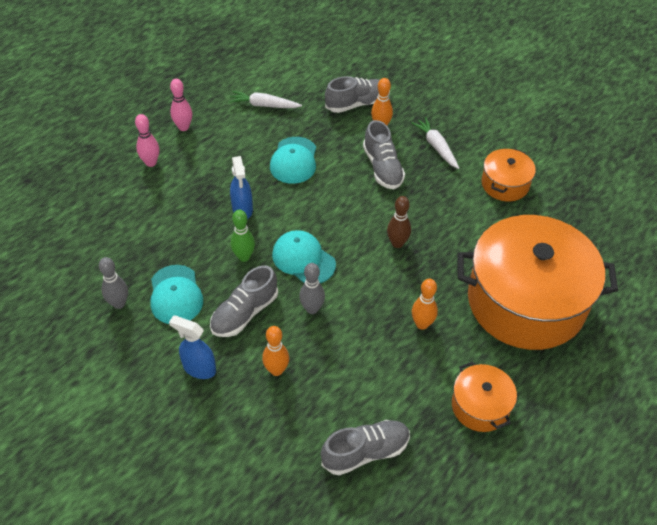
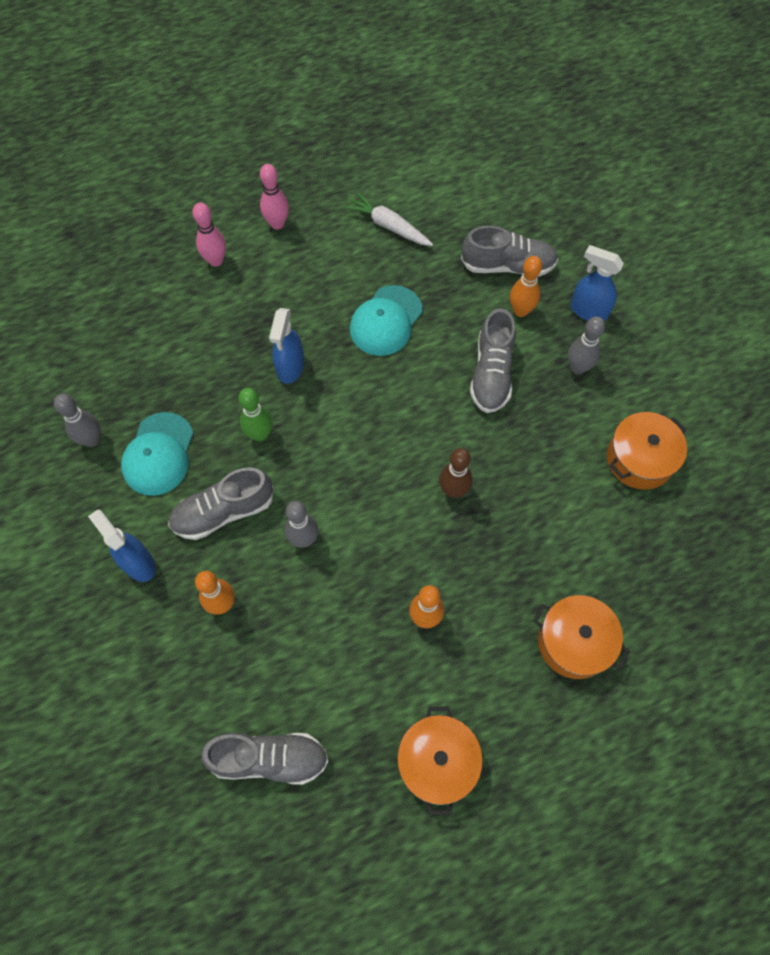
camera: 25 degrees right, 15 degrees up
turquoise cap [272,230,336,283] -> none
white carrot [411,117,459,169] -> grey bowling pin [568,316,605,374]
orange pot [457,215,618,350] -> orange pot [533,595,630,679], size x0.45
none -> blue spray bottle [570,245,624,321]

